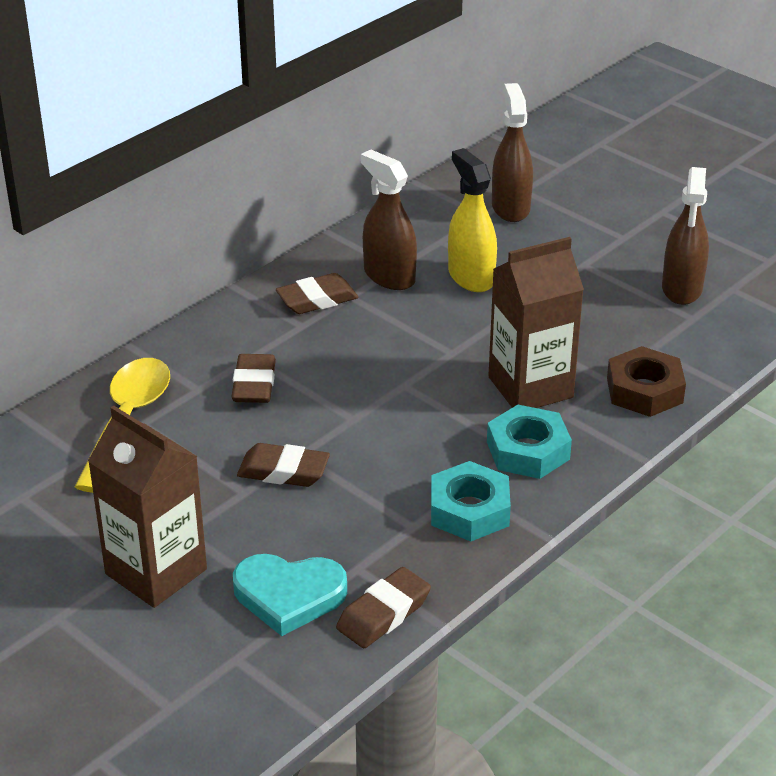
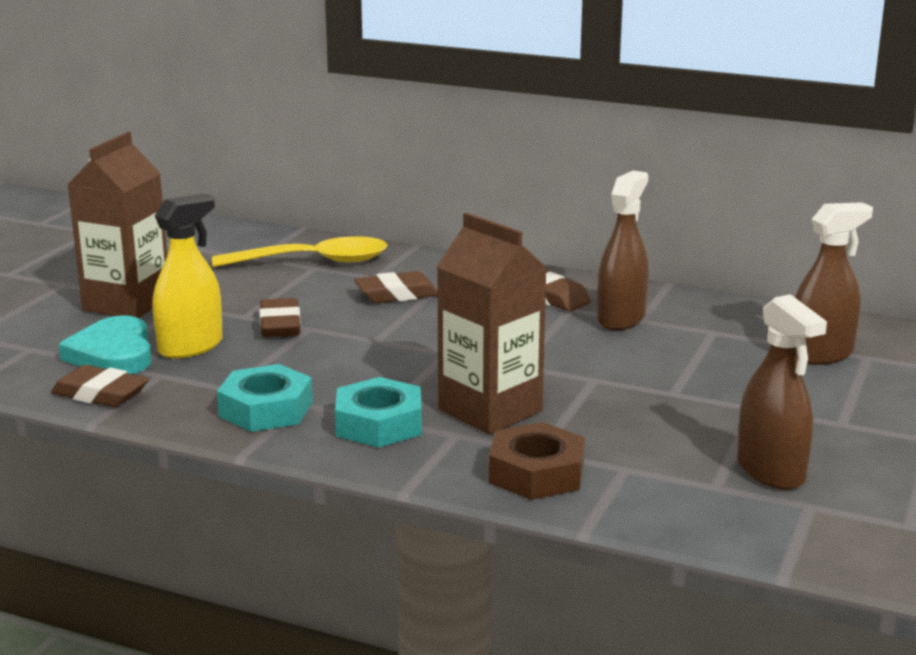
camera: 70 degrees right, 15 degrees down
yellow spray bottle [448,148,497,292] -> yellow spray bottle moved to [153,193,223,359]
brown spray bottle [662,167,709,305] -> brown spray bottle turned 105 degrees counterclockwise [737,294,827,490]

